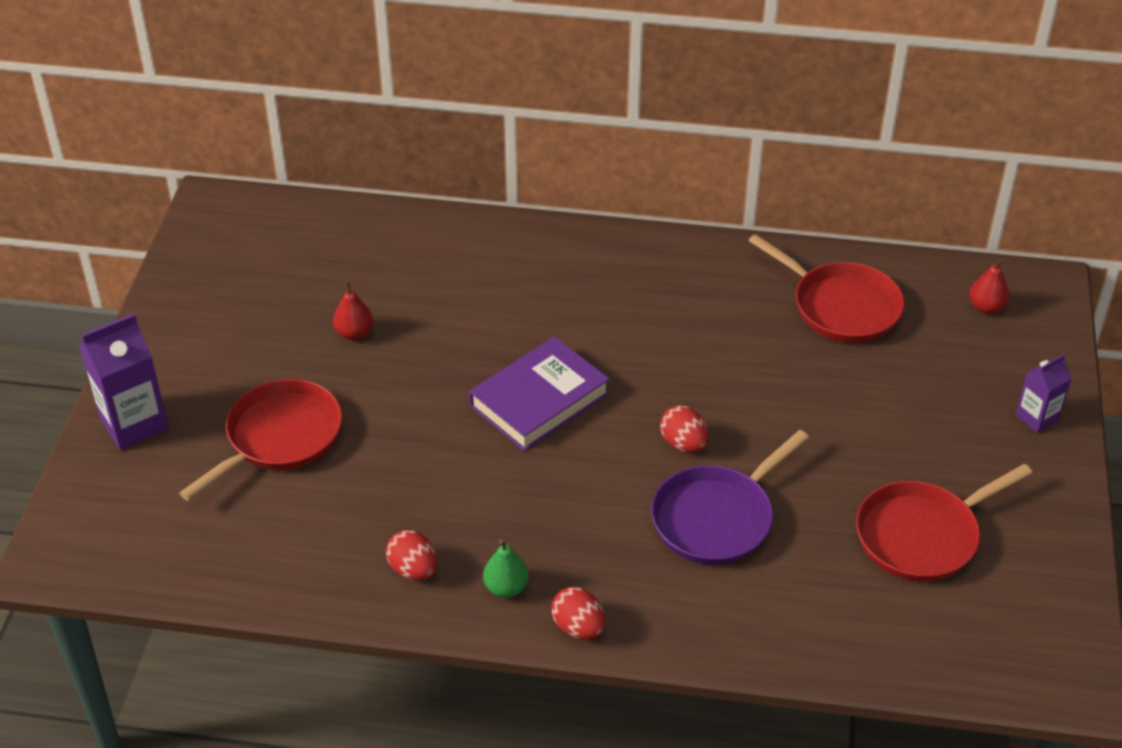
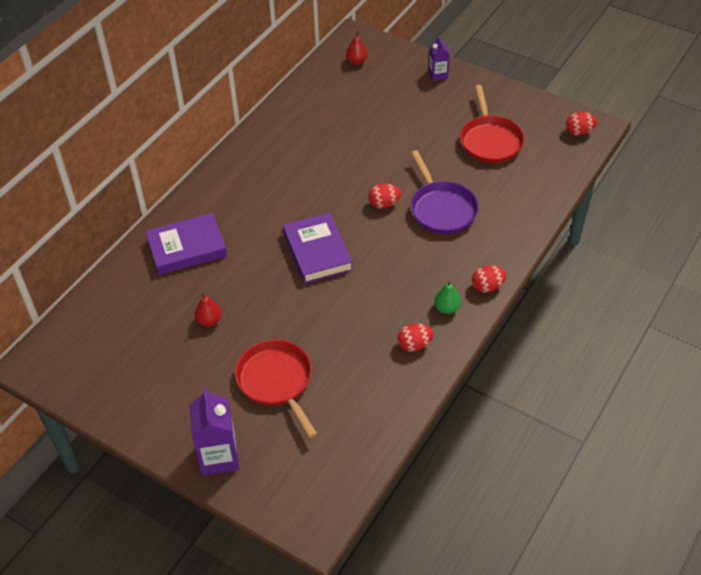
camera: 65 degrees left, 5 degrees up
red pan [749,234,904,343] -> none
none -> purple book [145,213,227,275]
none -> red egg [566,112,597,136]

